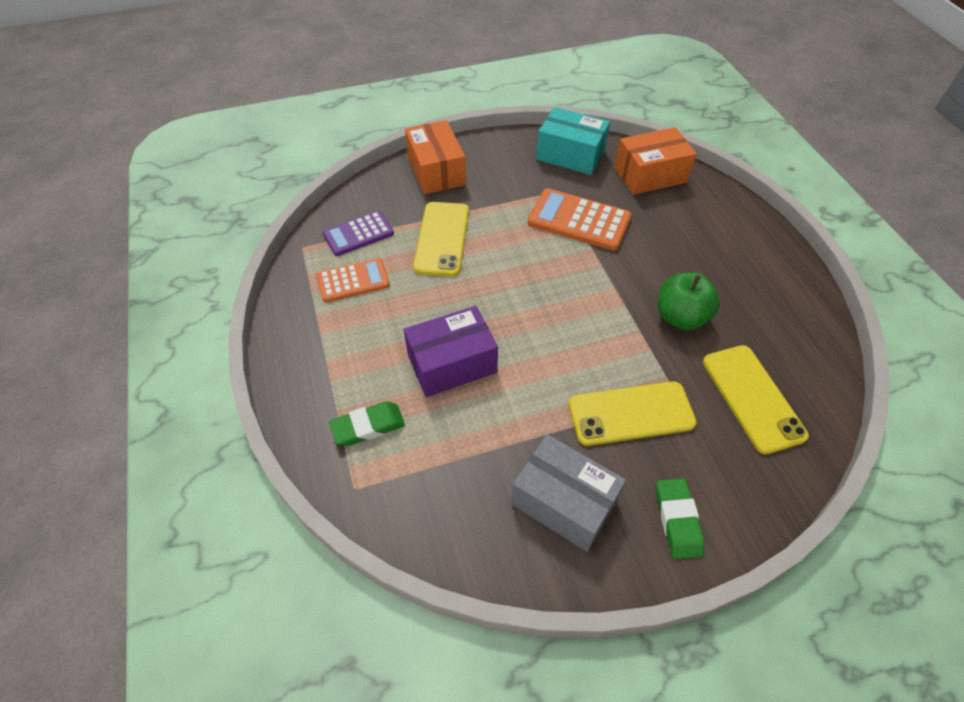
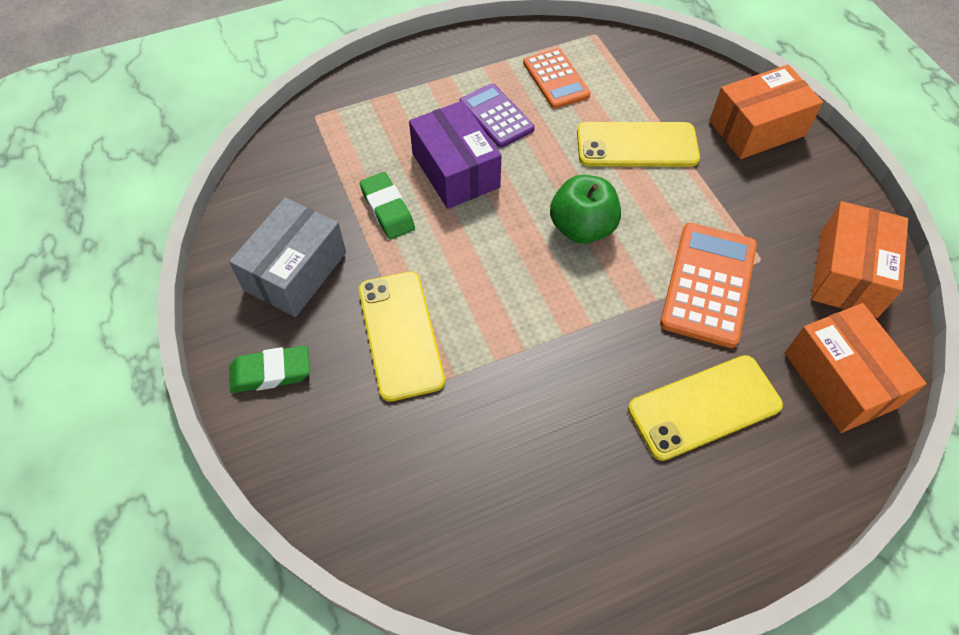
camera: 85 degrees right, 5 degrees up
purple calculator [323,211,394,256] -> purple calculator moved to [459,83,535,148]
green eraser [329,401,405,446] -> green eraser moved to [360,172,415,240]
turquoise box [536,107,610,175] -> orange box [811,201,908,318]
green apple [658,272,720,330] -> green apple moved to [550,175,621,244]
yellow phone [703,345,809,454] -> yellow phone moved to [628,355,783,461]

